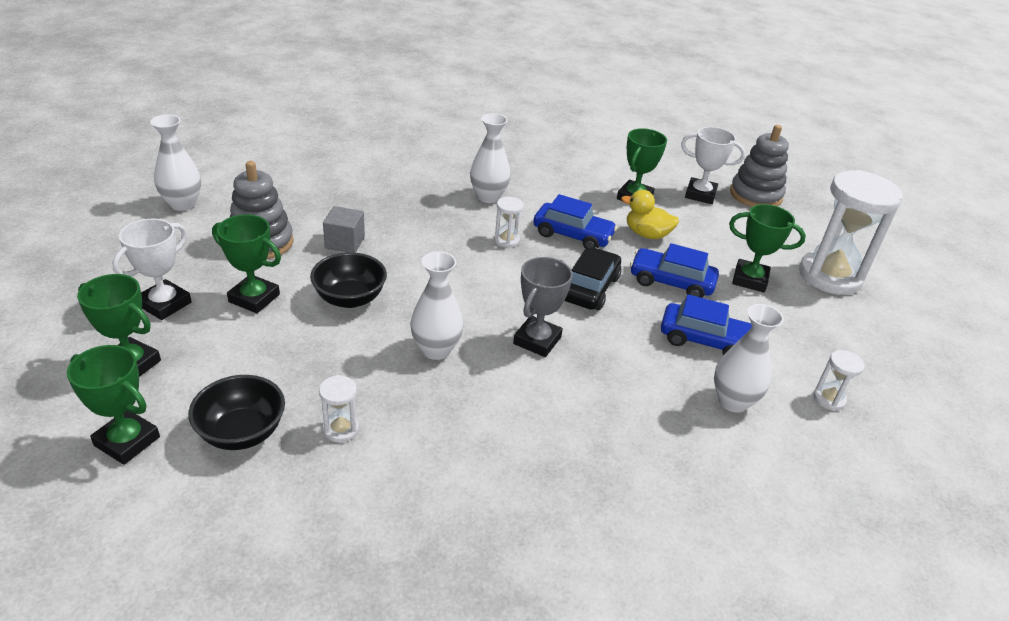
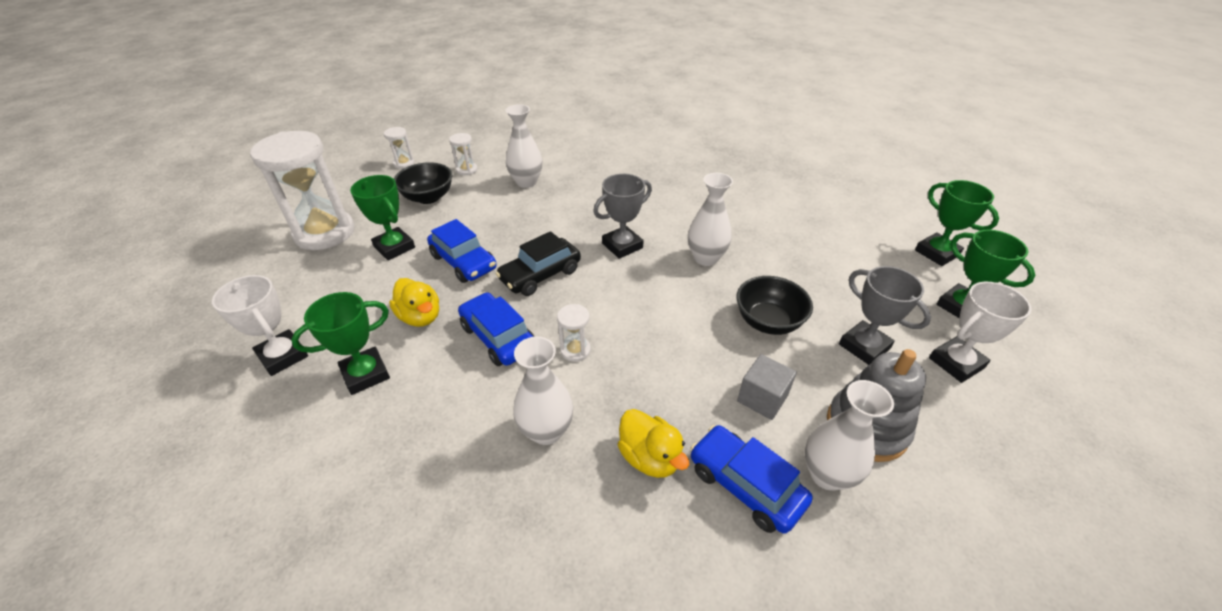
camera: 150 degrees left, 5 degrees up
white vase [150,114,201,211] -> white vase moved to [805,380,894,491]
black bowl [188,375,285,450] -> black bowl moved to [394,162,452,204]
green trophy [212,214,281,313] -> grey trophy [839,266,931,365]
white hourglass [319,375,359,442] -> white hourglass moved to [384,127,415,169]
blue car [661,294,752,355] -> blue car moved to [690,425,813,534]
grey stacking toy [730,125,789,207] -> none
none -> yellow duck [618,409,689,478]

